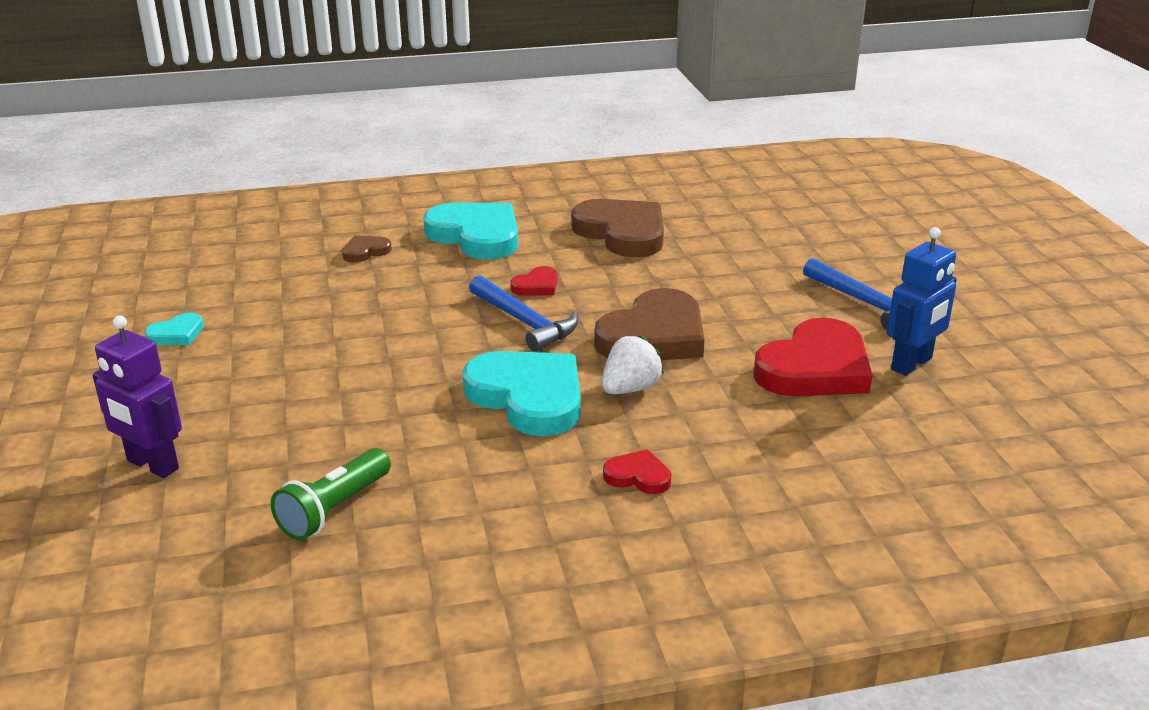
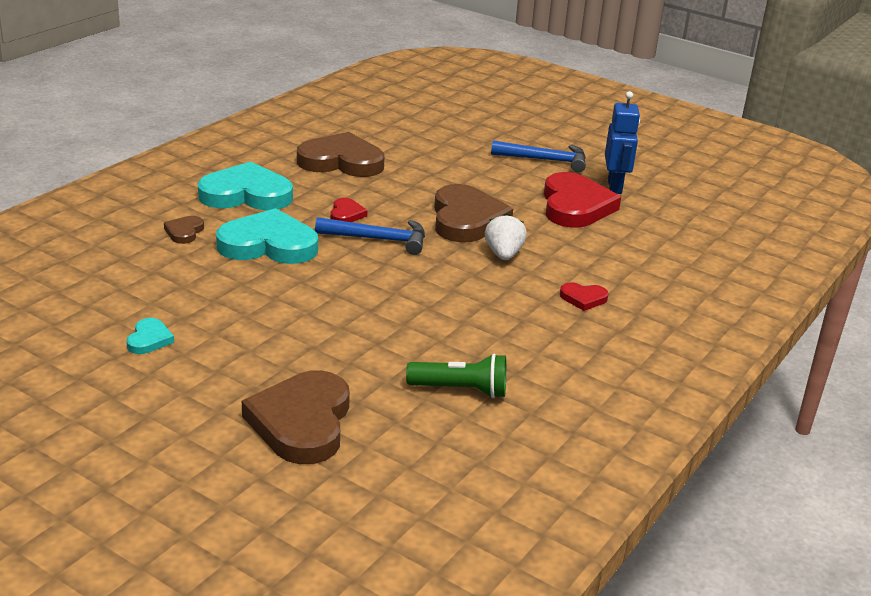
camera: 45 degrees left, 0 degrees up
purple robot [92,316,182,478] -> brown heart [242,370,350,464]
green flashlight [271,448,391,540] -> green flashlight turned 75 degrees counterclockwise [406,354,506,398]
turquoise heart [462,351,581,436] -> turquoise heart moved to [216,208,318,264]
red heart [603,449,672,494] -> red heart turned 150 degrees counterclockwise [560,282,609,311]

